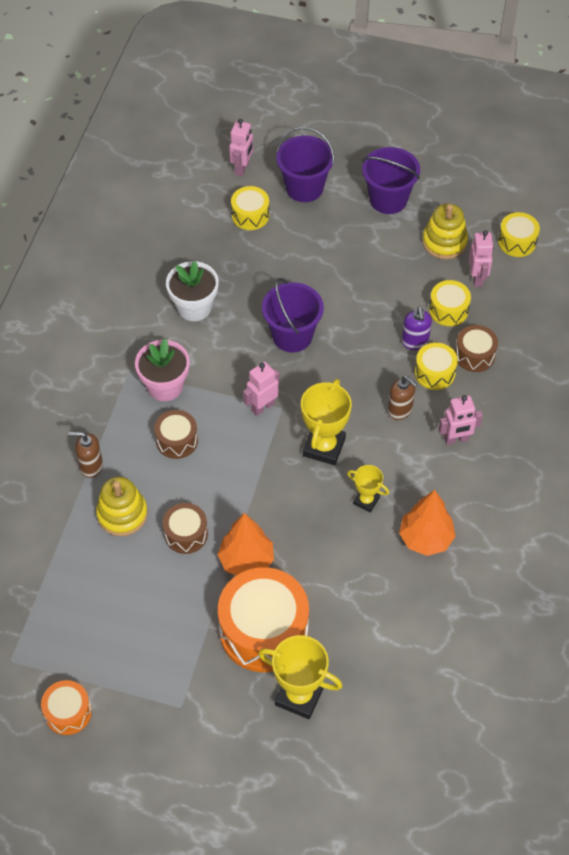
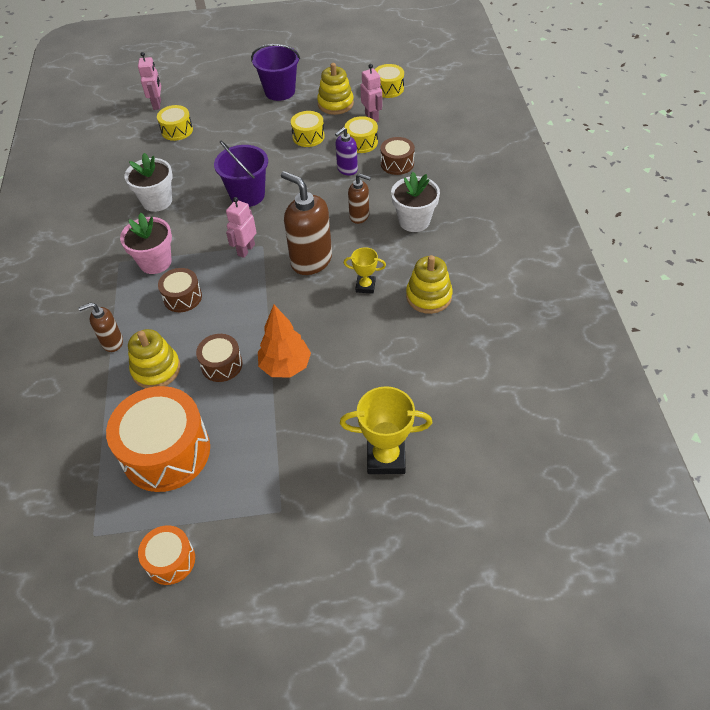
camera: 20 degrees left, 5 degrees down
orange drum [218,567,309,672] -> orange drum moved to [106,386,210,492]
purple bucket [276,127,334,202] -> none
yellow trophy [301,379,352,465] -> brown soap dispenser [281,171,332,275]
orange tree [399,490,456,556] -> yellow stacking toy [406,255,453,314]
purple soap dispenser [402,306,432,350] -> purple soap dispenser turned 75 degrees clockwise [335,127,358,176]
yellow drum [415,342,458,390] -> yellow drum moved to [291,111,325,147]
pink robot [438,395,483,445] -> white flower pot [391,172,440,232]

